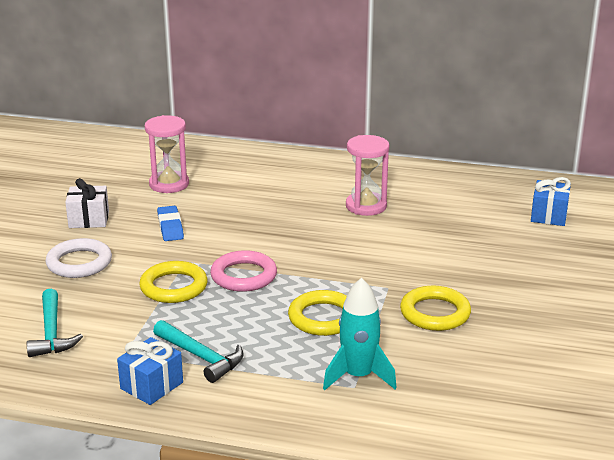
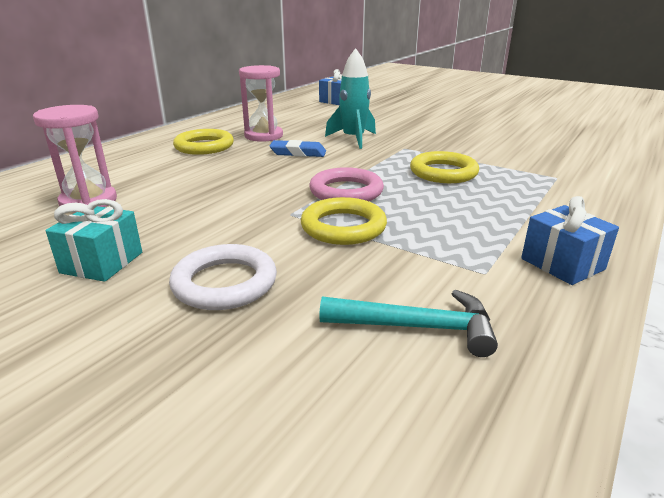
camera: 70 degrees left, 0 degrees up
white gift [65,178,109,228] -> turquoise gift [46,199,142,282]
turquoise hammer [153,320,243,383] -> none
blue eraser [157,206,184,241] -> blue eraser moved to [269,140,326,157]
turquoise rocket [323,277,397,390] -> turquoise rocket moved to [325,48,376,149]
yellow ring [400,286,471,331] -> yellow ring moved to [173,129,234,155]

